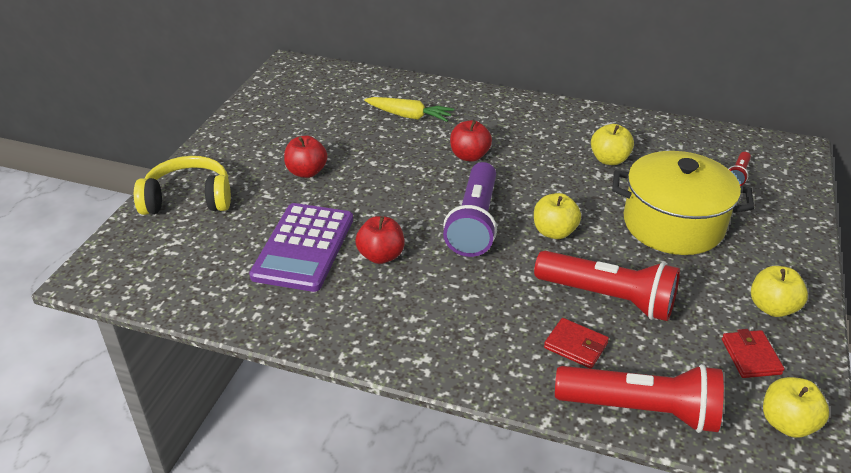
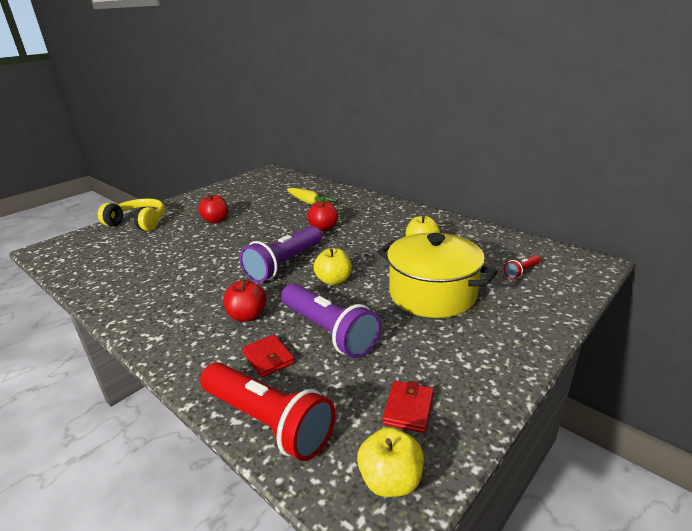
camera: 25 degrees right, 10 degrees down
purple calculator [249,203,353,292] -> none
red apple [355,216,405,264] -> red apple moved to [223,280,266,322]
red flashlight [534,251,680,321] -> purple flashlight [281,283,381,358]
yellow apple [751,266,808,317] -> none

